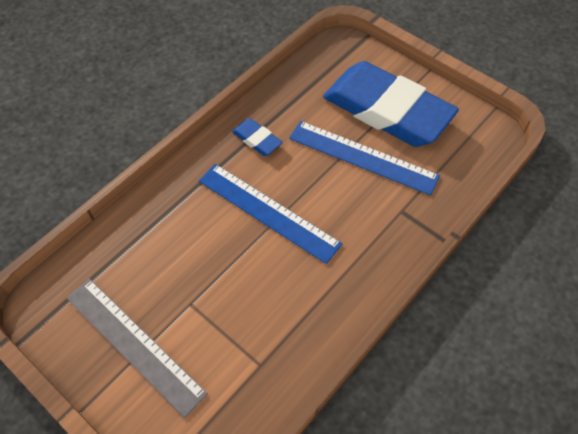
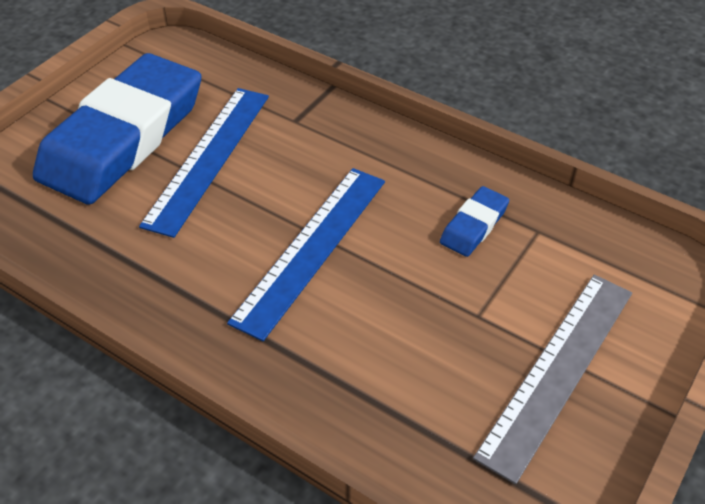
camera: 100 degrees left, 10 degrees down
blue eraser [232,118,283,156] -> blue eraser moved to [440,186,509,257]

